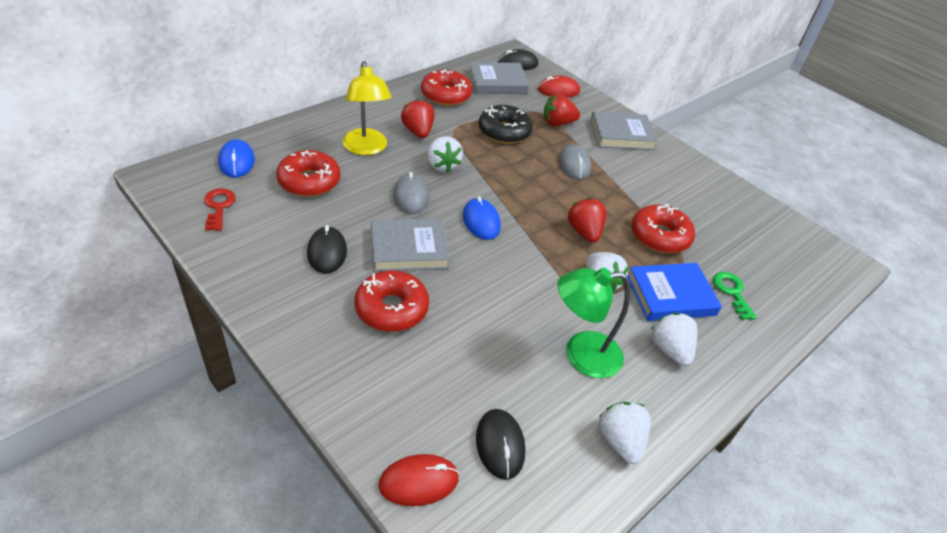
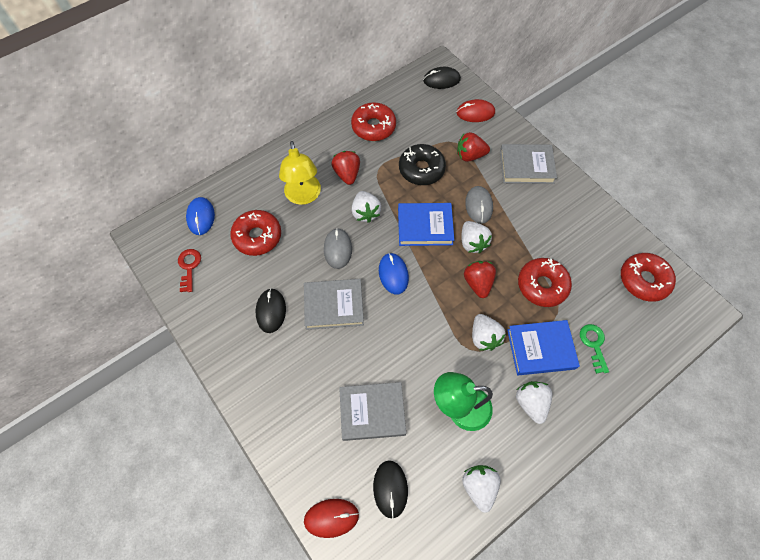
camera: 10 degrees right, 20 degrees up
red donut [354,270,429,332] -> red donut moved to [621,253,676,302]
grey book [468,62,529,94] -> grey book moved to [339,382,406,441]
none -> blue book [398,203,454,246]
none -> white strawberry [461,221,492,253]

